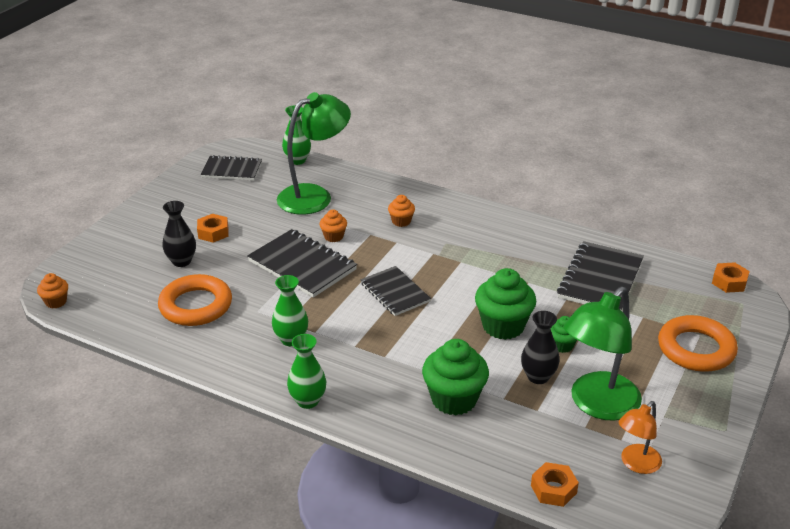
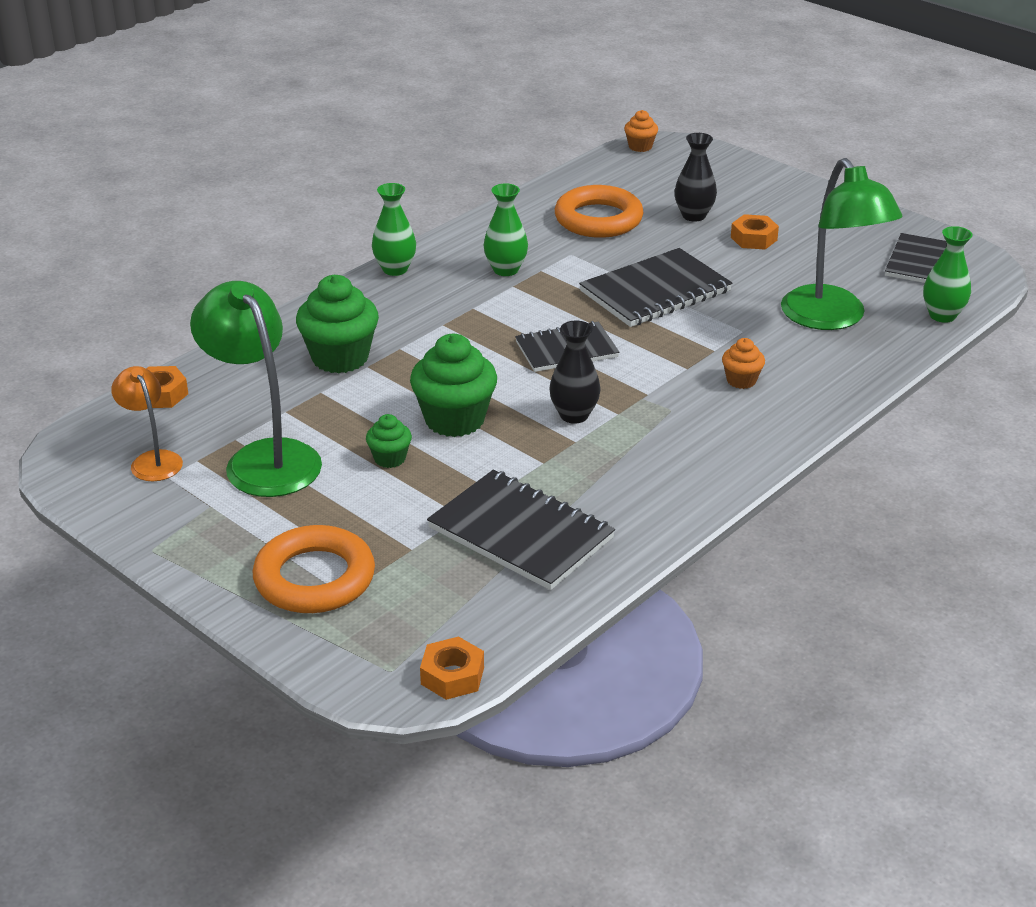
camera: 105 degrees right, 0 degrees up
orange cupcake [320,209,347,242] -> none
black vase [521,311,560,384] -> black vase moved to [550,320,600,424]

